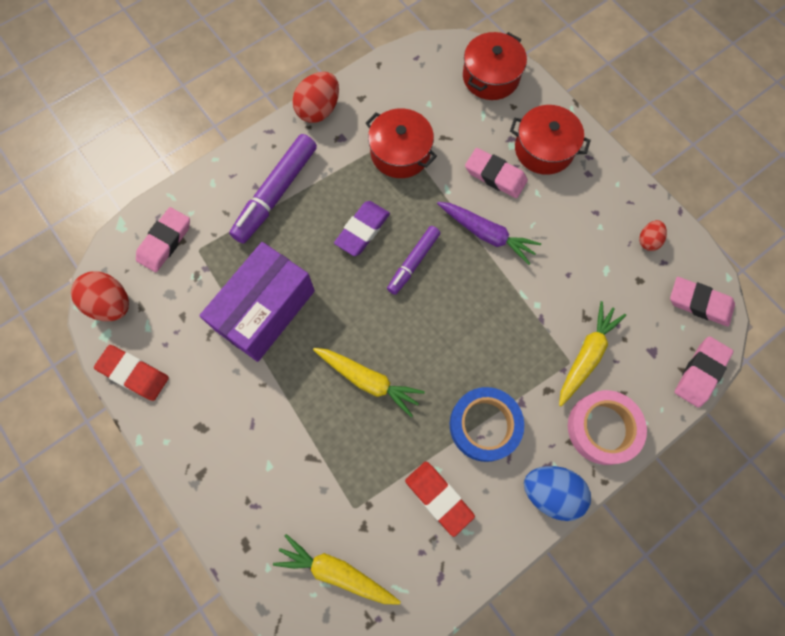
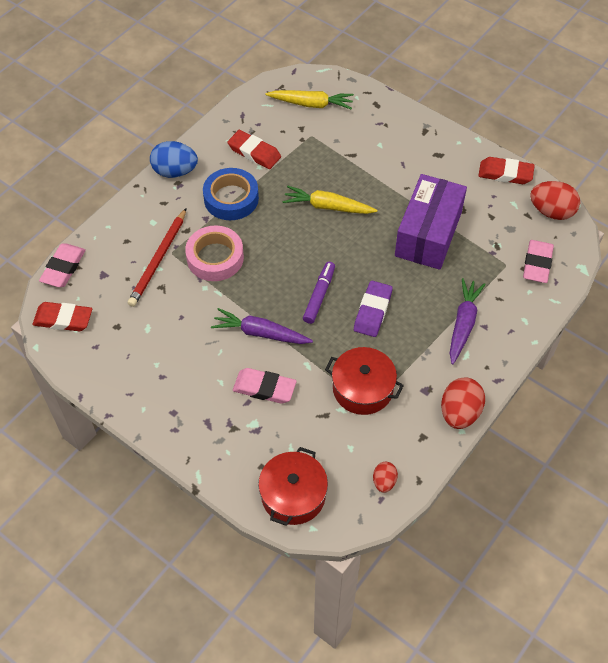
camera: 165 degrees right, 15 degrees down
purple marker [229,134,317,244] -> purple carrot [450,278,486,365]
red pot [510,105,591,175] -> none
yellow carrot [559,301,626,406] -> red pencil [128,208,187,307]
pink tape [568,390,647,465] -> pink tape moved to [185,226,244,281]
red egg [639,220,667,251] -> red egg moved to [373,462,398,493]
pink eraser [670,277,735,327] -> red eraser [32,302,92,331]

